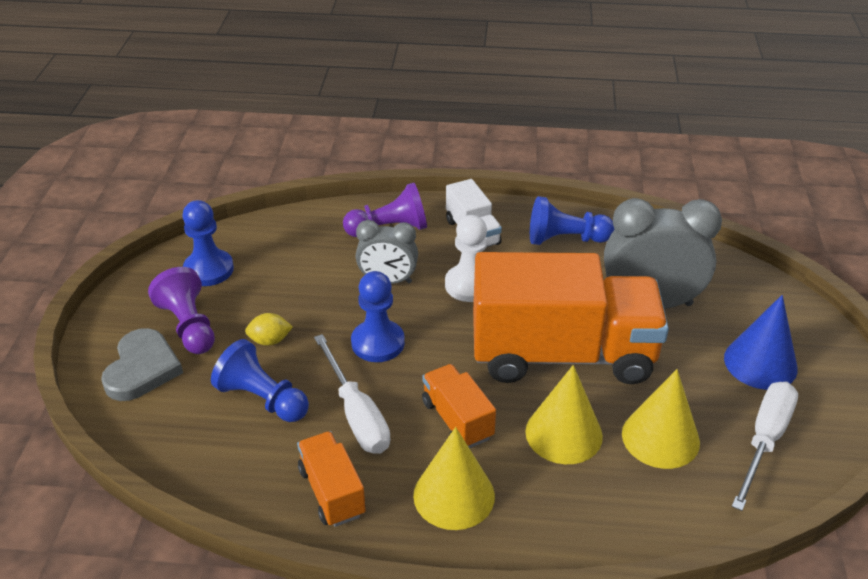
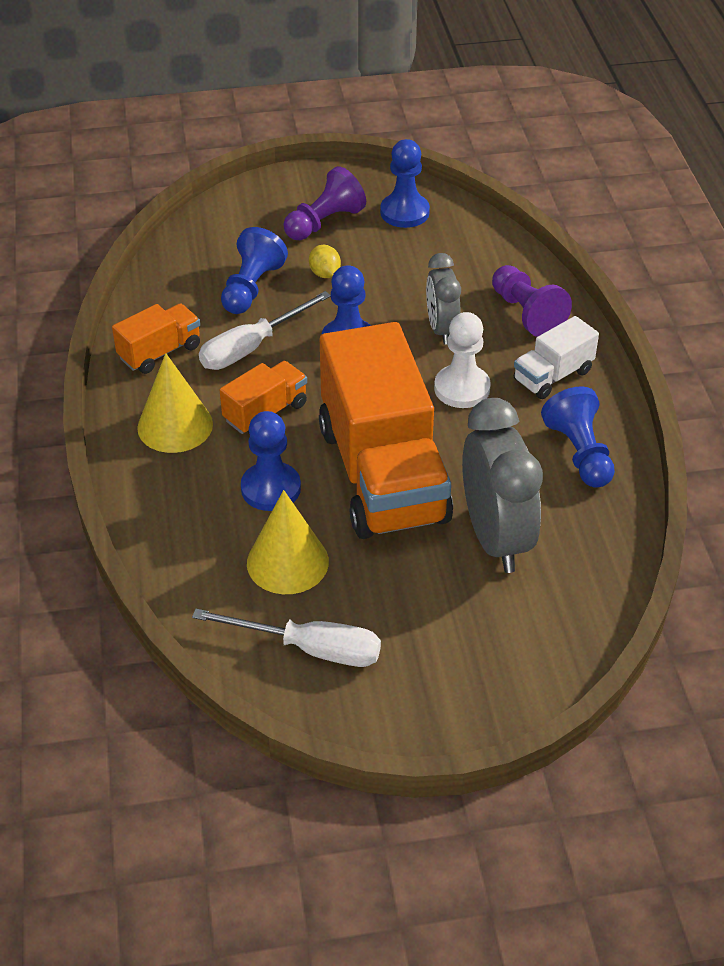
camera: 75 degrees right, 5 degrees up
grey heart [101,328,183,401] -> none
yellow cone [525,365,603,464] -> blue pawn [241,411,301,511]
blue cone [724,295,798,390] -> none

